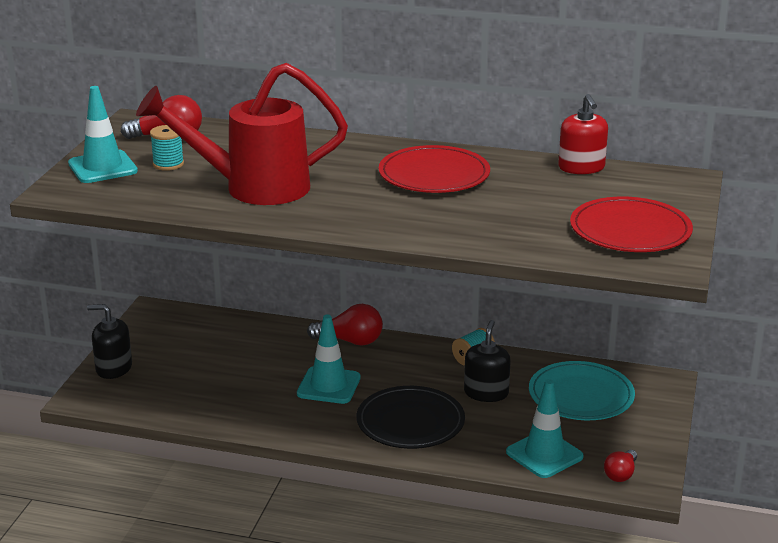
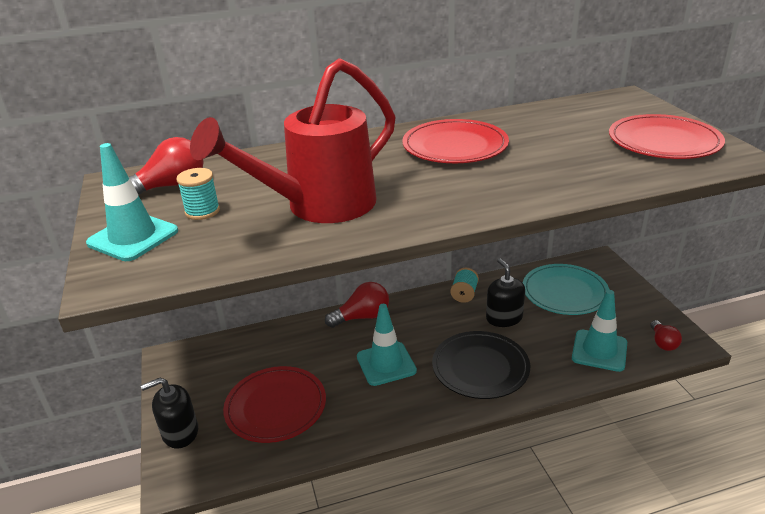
camera: 30 degrees left, 5 degrees up
red soap dispenser [558,94,608,174] -> none
none -> red plate [223,366,326,443]

